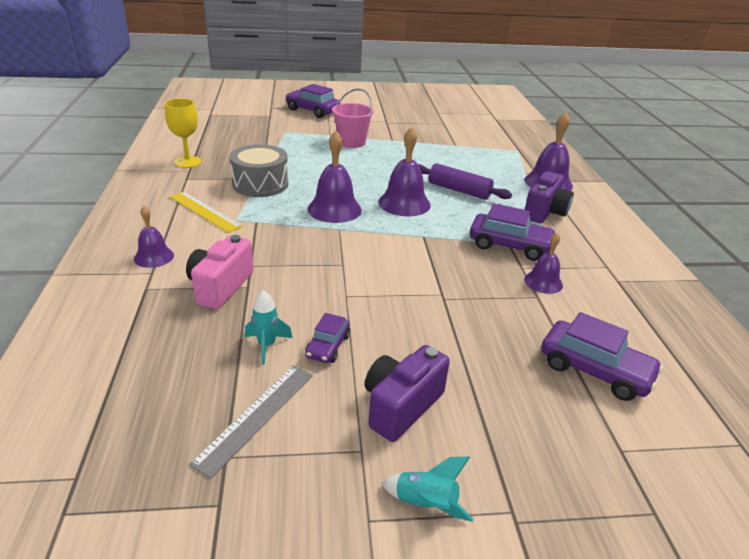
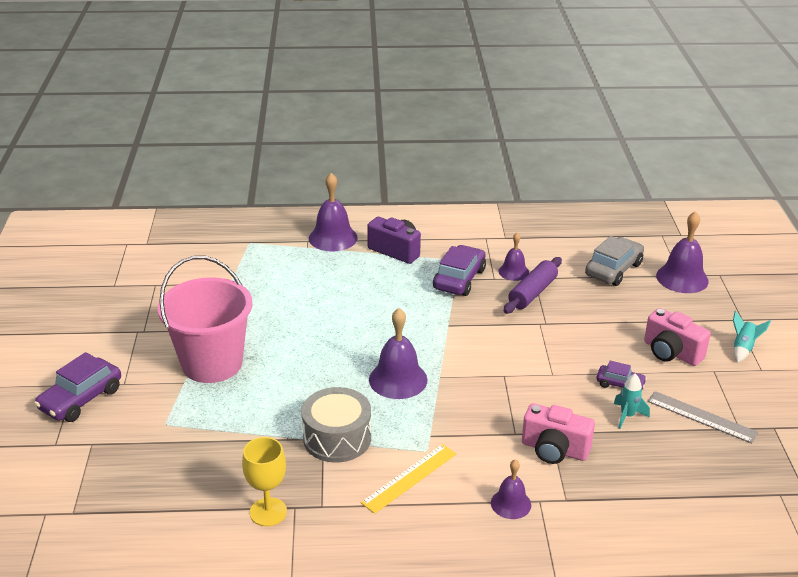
camera: 85 degrees left, 0 degrees up
pink bucket [332,88,374,148] -> pink bucket [158,256,252,383], size x1.67
purple camera [365,345,450,442] -> pink camera [644,308,711,366]
purple bell [378,127,431,216] -> purple bell moved to [656,211,709,293]
purple rolling pin [418,163,512,200] -> purple rolling pin moved to [504,257,562,314]
purple car [541,312,663,401] -> grey car [585,236,644,286]

